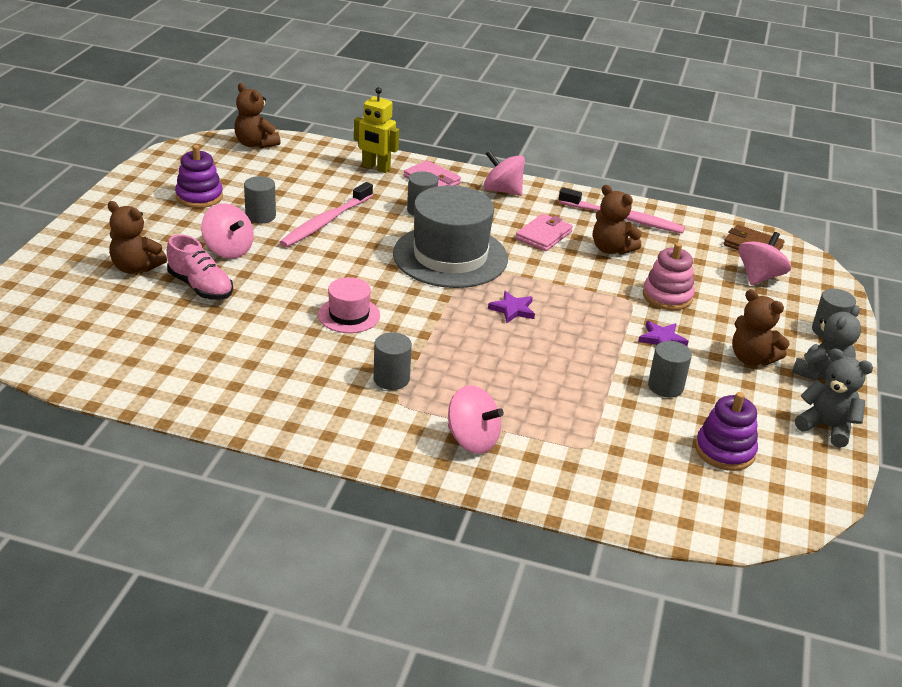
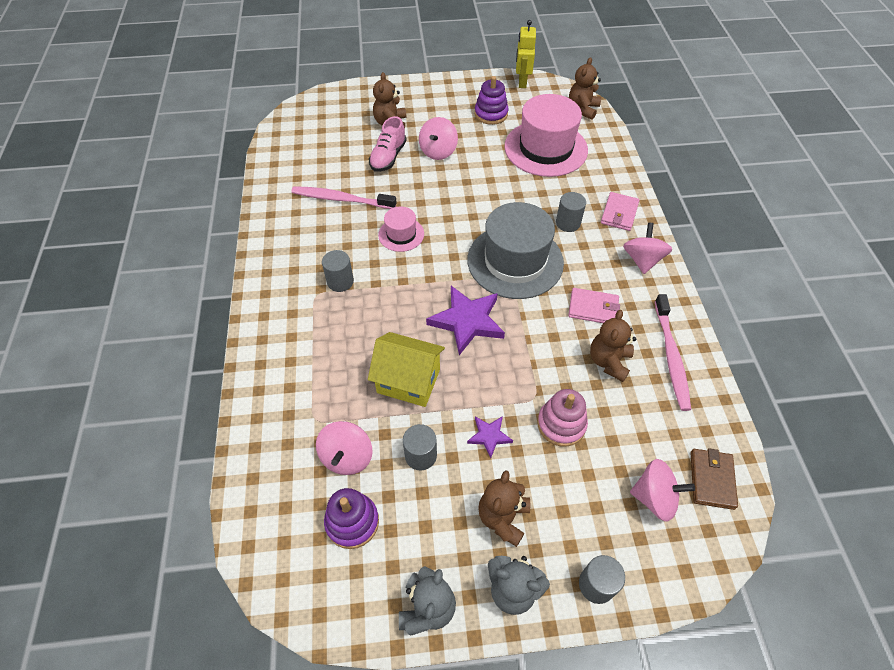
camera: 70 degrees right, 20 degrees up
grey cylinder [244,176,276,224] -> none
pink toothbrush [280,182,373,247] -> pink toothbrush moved to [291,186,397,209]
yellow robot [354,87,399,173] -> yellow robot moved to [516,20,536,88]
pink spinning top [448,385,504,454] -> pink spinning top moved to [316,421,372,475]
purple star [488,291,535,323] -> purple star [426,286,505,355], size x1.95
none -> yellow house [368,332,445,407]
none -> pink hat [504,94,588,177]

